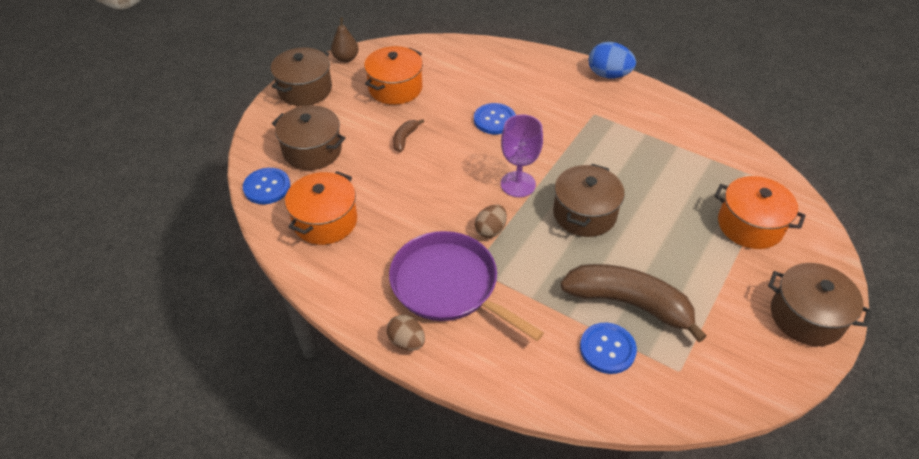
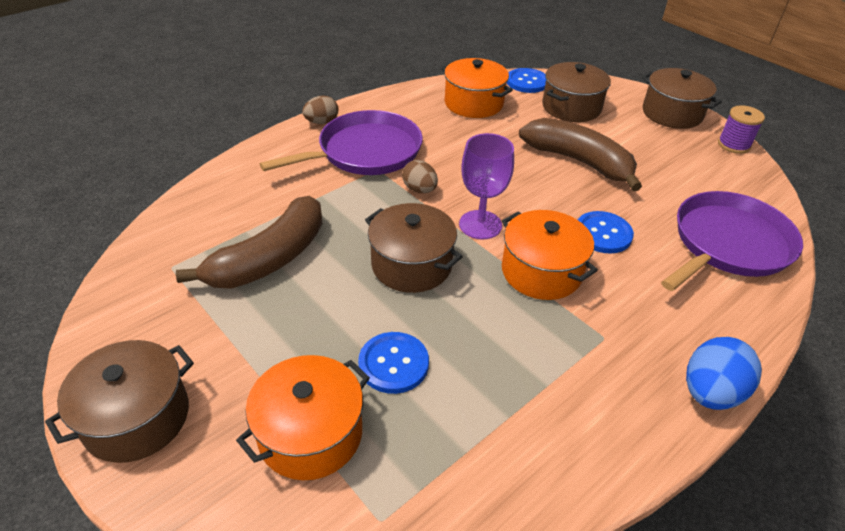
camera: 105 degrees right, 5 degrees down
brown pear [331,18,359,62] -> purple spool [718,105,765,154]
orange pot [364,46,423,105] -> orange pot moved to [502,210,598,300]
brown banana [393,119,424,152] -> brown banana [519,118,642,191], size x2.33
blue button [580,323,637,374] -> blue button moved to [358,332,429,394]
none -> purple pan [661,191,803,291]

